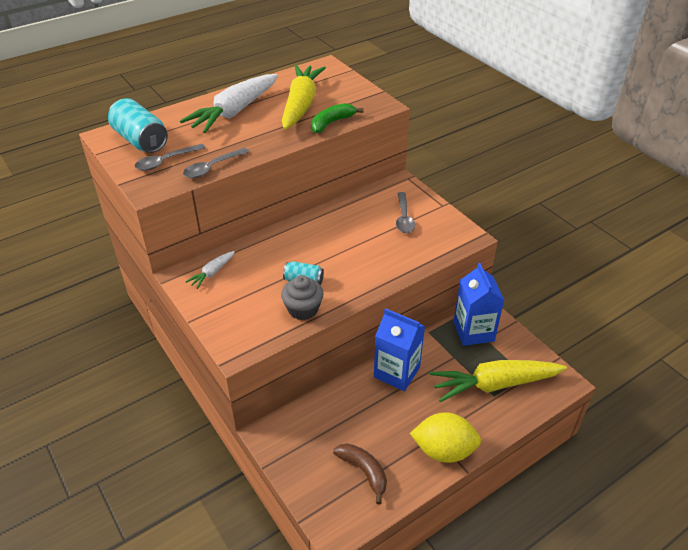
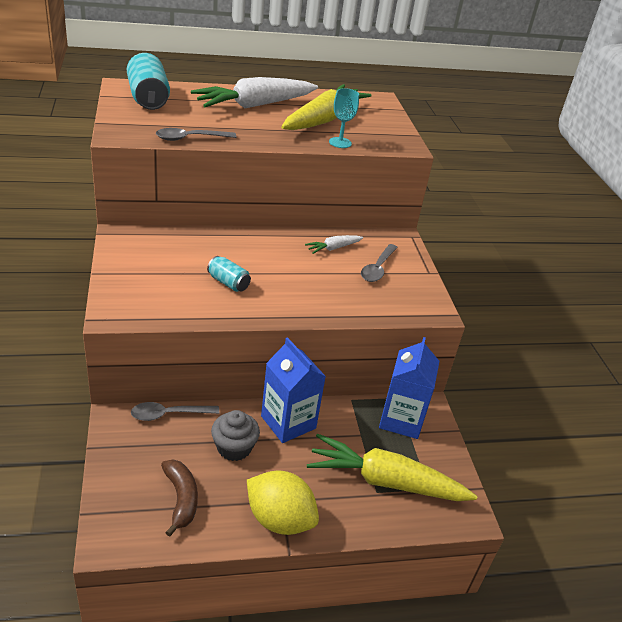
camera: 20 degrees right, 5 degrees down
grey spoon [135,144,206,171] -> grey spoon moved to [131,402,219,421]
white carrot [186,251,235,289] -> white carrot moved to [305,235,363,254]
grey cupcake [281,275,324,320] -> grey cupcake moved to [211,410,260,461]
green banana [311,103,363,133] -> turquoise goblet [329,88,359,148]

